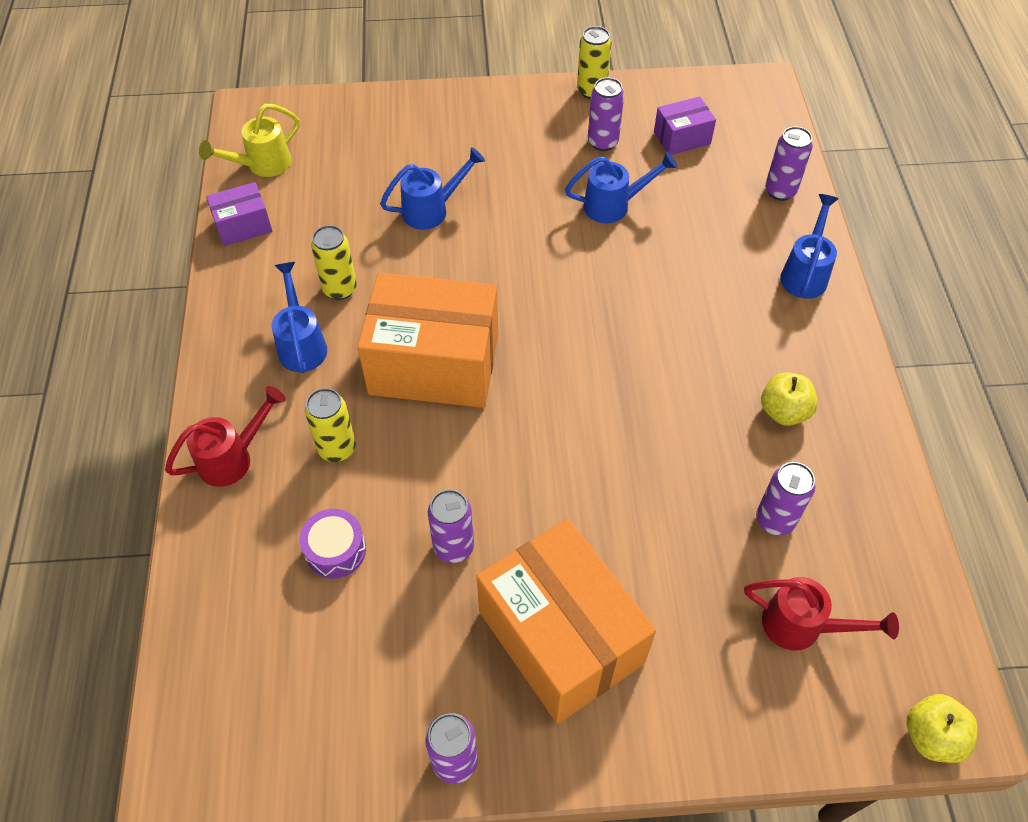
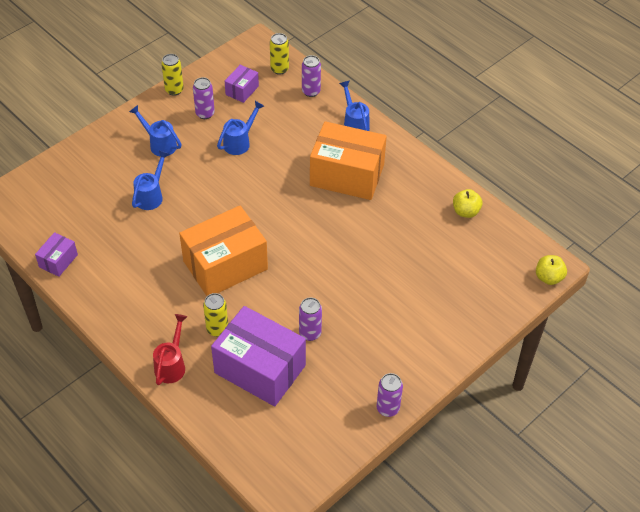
camera: 40 degrees left, 5 degrees down
yellow watering can [199,104,300,177] -> none
blue watering can [272,262,327,373] -> blue watering can moved to [129,105,182,157]
purple drum [300,509,366,579] -> purple box [211,306,306,407]
yellow can [311,225,357,300] -> yellow can moved to [270,33,289,75]
orange box [476,518,656,724] -> orange box moved to [310,121,387,200]
red watering can [744,577,899,651] -> none
purple can [756,462,815,536] -> none
yellow apple [761,372,818,426] -> yellow apple moved to [453,189,482,218]

